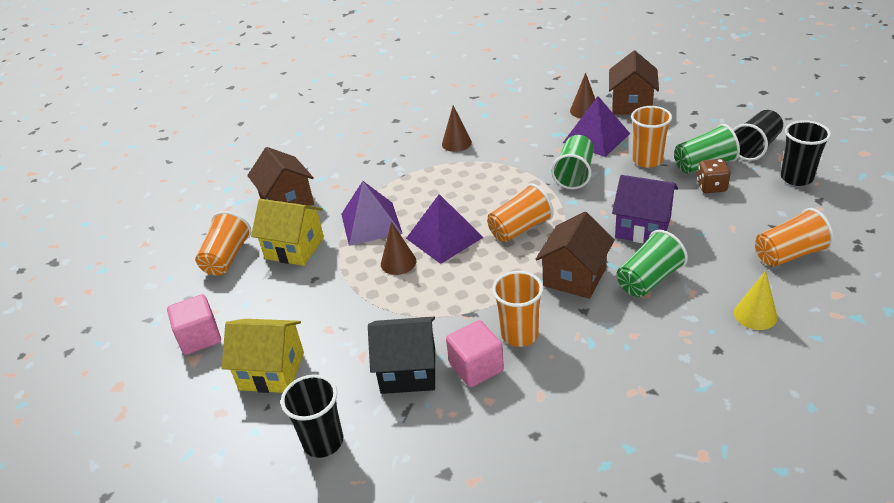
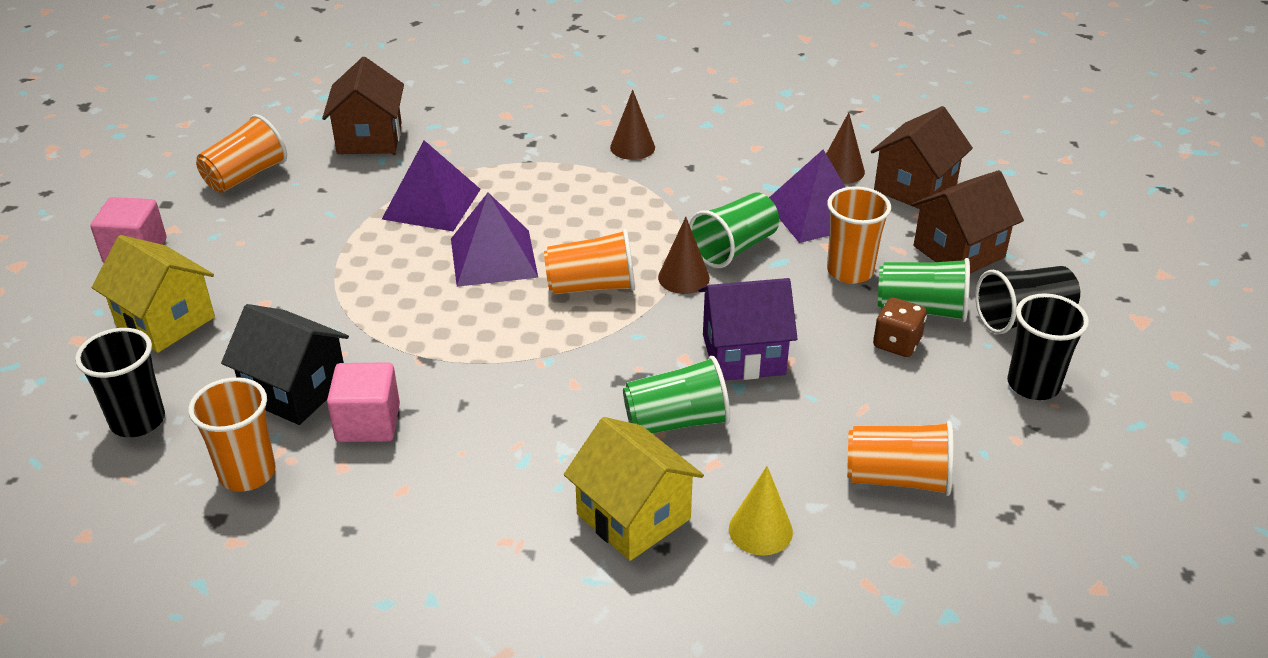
camera: 25 degrees right, 0 degrees up
yellow house [251,199,324,266] -> yellow house moved to [564,417,704,561]
brown cone [381,222,416,275] -> brown cone moved to [658,217,710,294]
orange cup [492,271,543,347] -> orange cup moved to [188,377,276,492]
brown house [536,212,615,299] -> brown house moved to [911,170,1024,273]
purple house [612,175,678,243] -> purple house turned 60 degrees counterclockwise [698,278,798,381]

